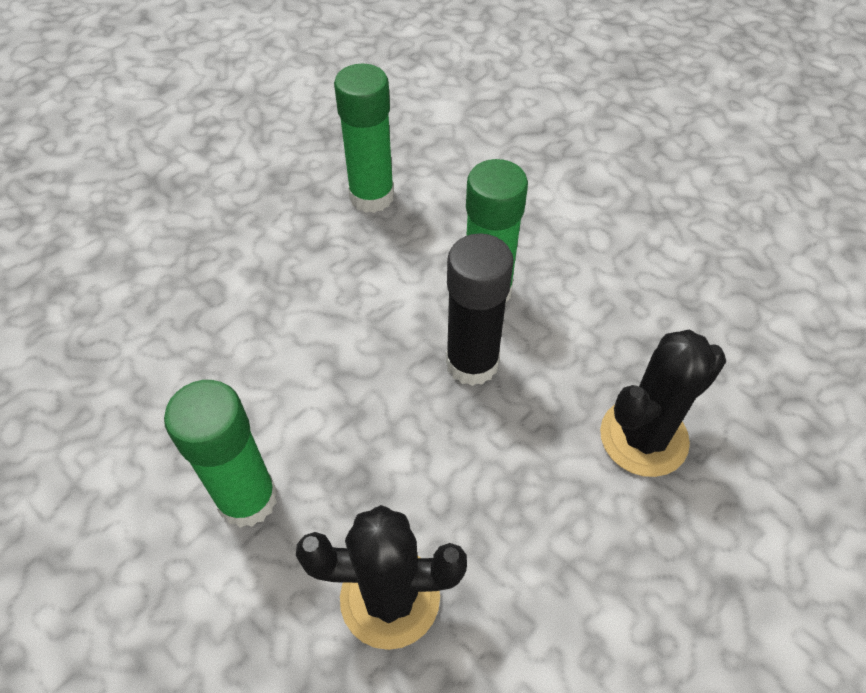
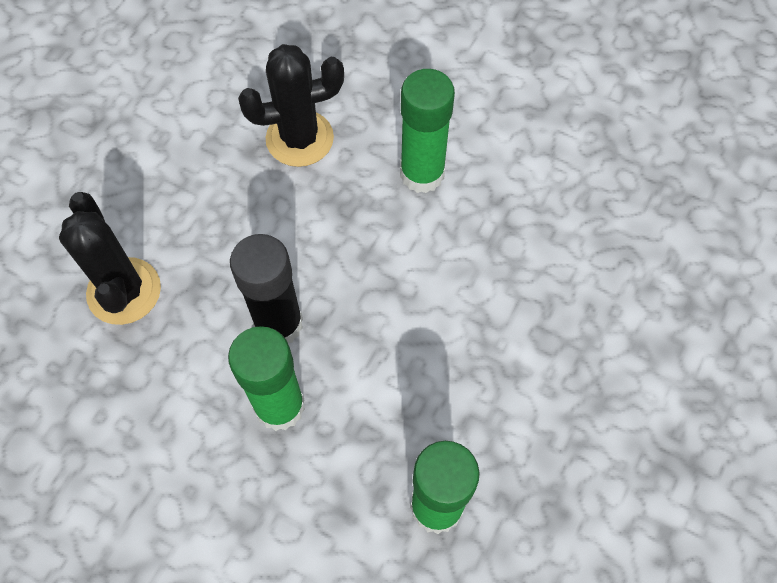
camera: 165 degrees right, 10 degrees up
black cactus [600,330,726,477] -> black cactus turned 60 degrees counterclockwise [59,192,161,325]

